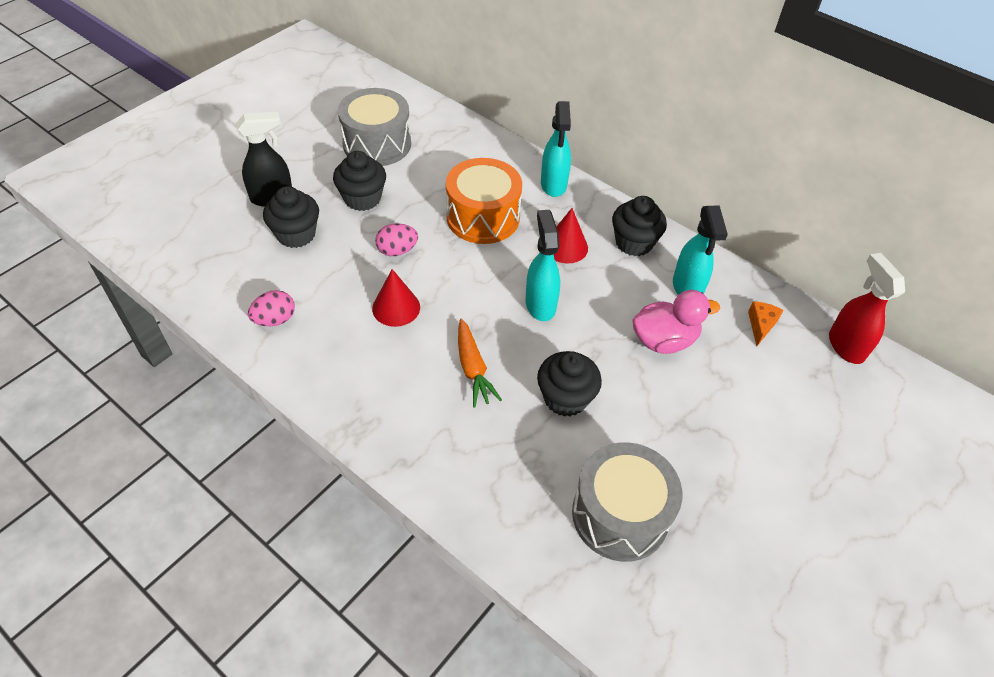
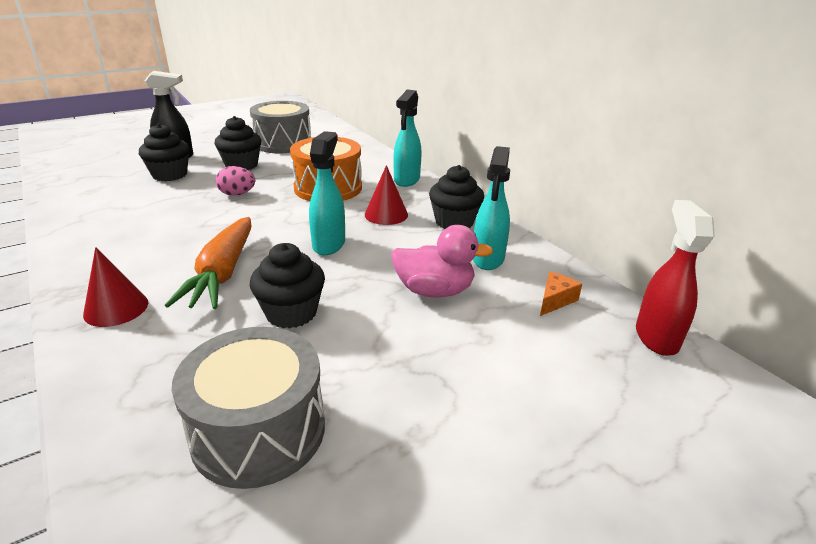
camera: 20 degrees right, 20 degrees down
pink egg [248,290,295,326] -> none
red cone [372,269,420,327] -> red cone moved to [83,247,148,327]
orange carrot [458,319,502,407] -> orange carrot [165,217,251,309], size x1.50

